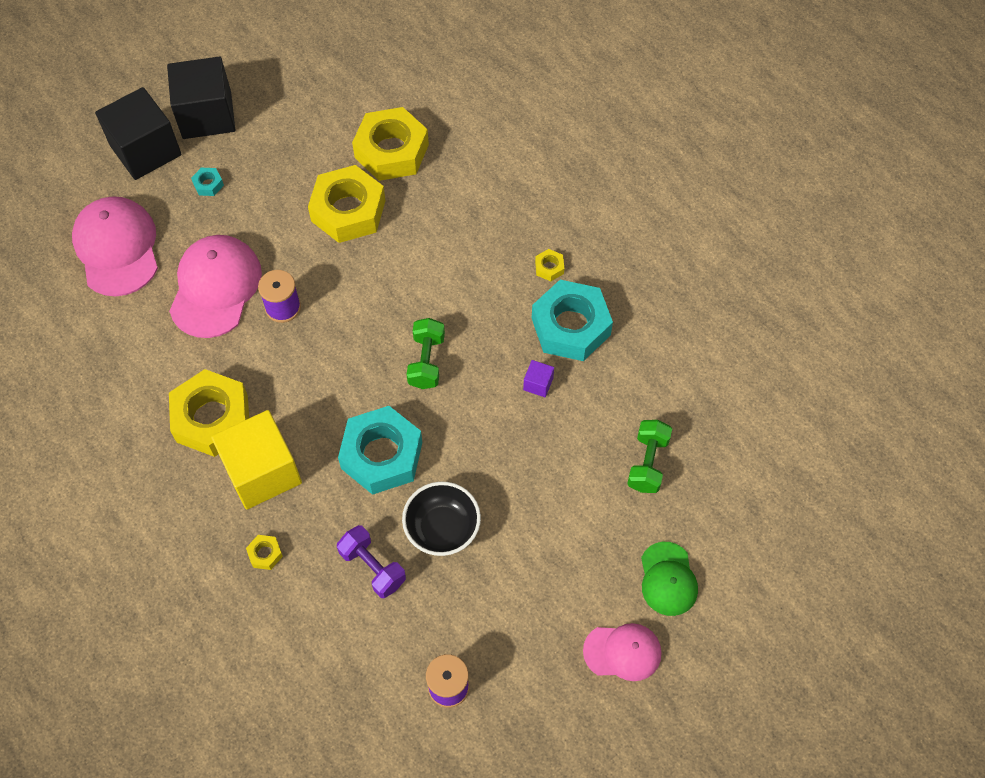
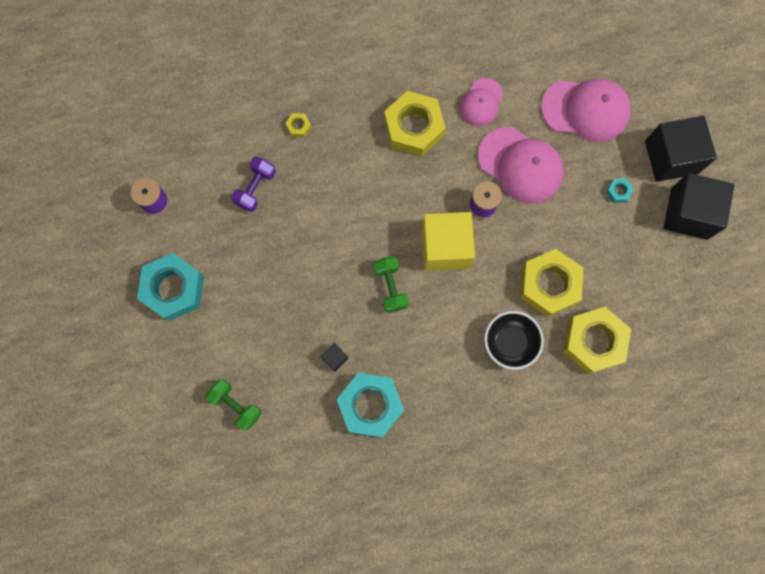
camera: 115 degrees right, 15 degrees up
yellow cube [211,410,302,510] -> yellow cube moved to [422,212,475,271]
purple dumbbell [337,525,406,598] -> purple dumbbell turned 45 degrees counterclockwise [231,157,276,212]
turquoise nut [338,406,422,495] -> turquoise nut moved to [137,253,204,321]
black bowl [402,482,481,556] -> black bowl moved to [484,311,544,370]
green dumbbell [406,318,445,389] -> green dumbbell turned 45 degrees clockwise [373,256,409,313]
purple cube [523,360,554,397] -> black cube [321,343,348,371]
yellow nut [535,249,564,281] -> none
pink cap [583,623,661,681] -> pink cap moved to [460,78,504,127]
green cap [641,542,698,616] -> none

